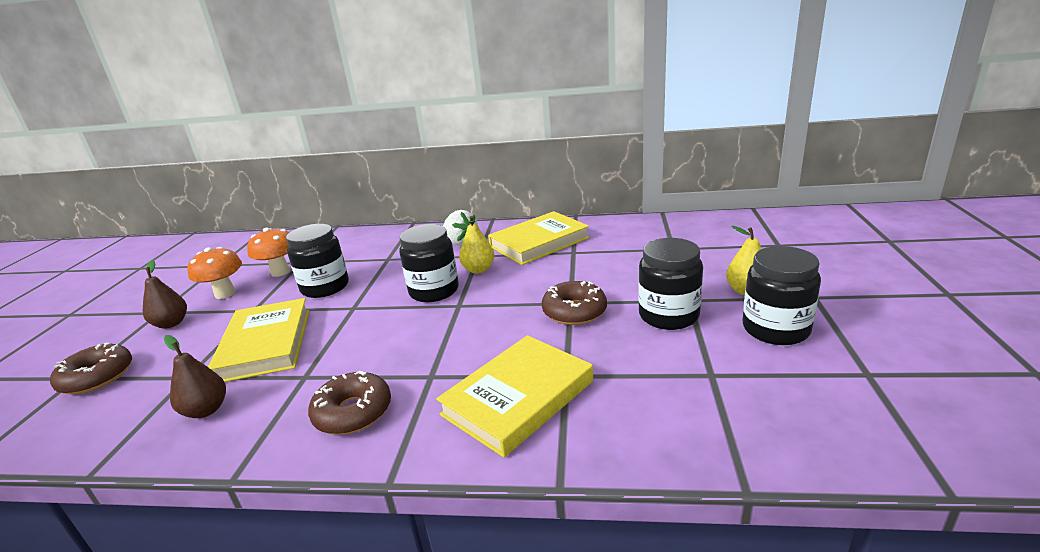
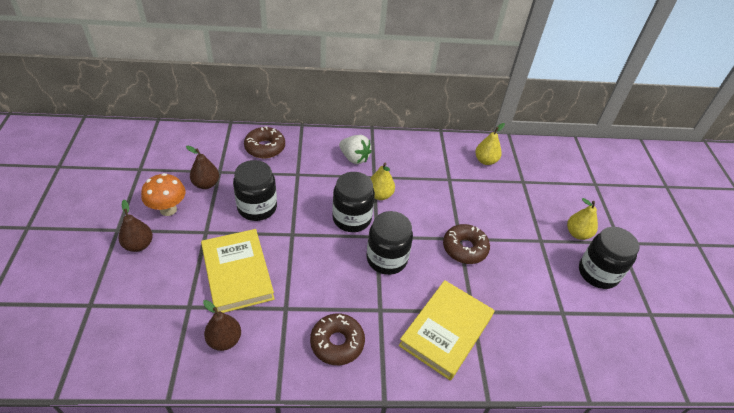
camera: 15 degrees left, 20 degrees up
brown donut [50,343,132,394] -> brown donut moved to [244,126,285,158]
orange mushroom [247,227,290,277] -> brown pear [186,146,219,189]
yellow book [488,211,590,265] -> none
black jar [638,238,703,330] -> black jar moved to [367,211,413,275]
none -> yellow pear [475,123,505,165]

